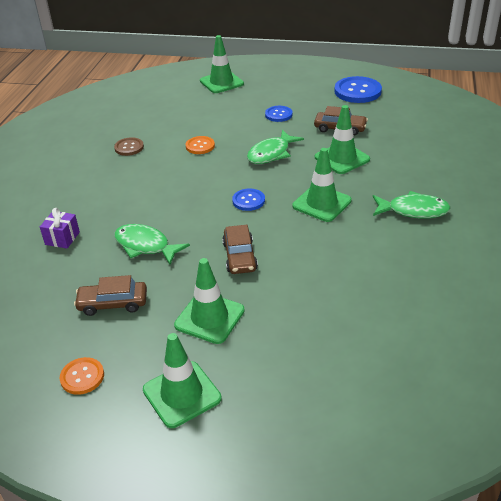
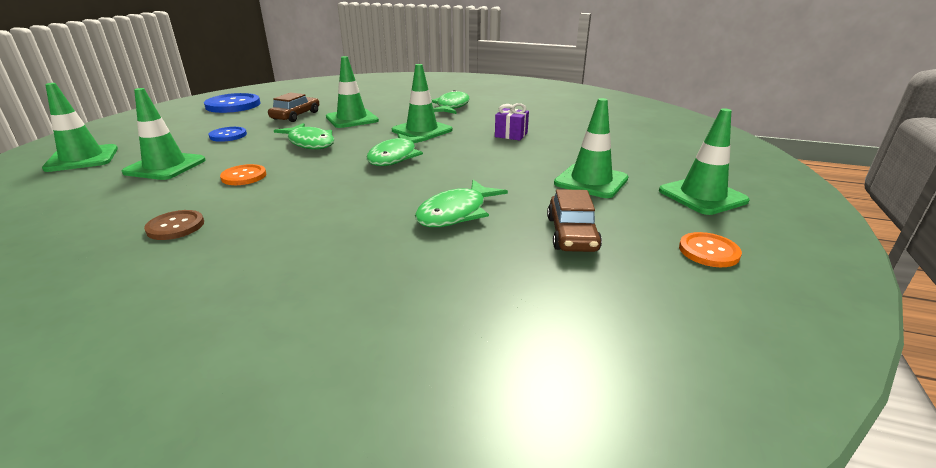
camera: 85 degrees left, 10 degrees down
purple gift [40,208,80,248] -> purple gift moved to [495,103,529,141]
brown car [222,225,258,274] -> none
blue button [232,189,265,211] -> green fish [367,134,429,166]
none -> green traffic cone [122,88,205,180]

